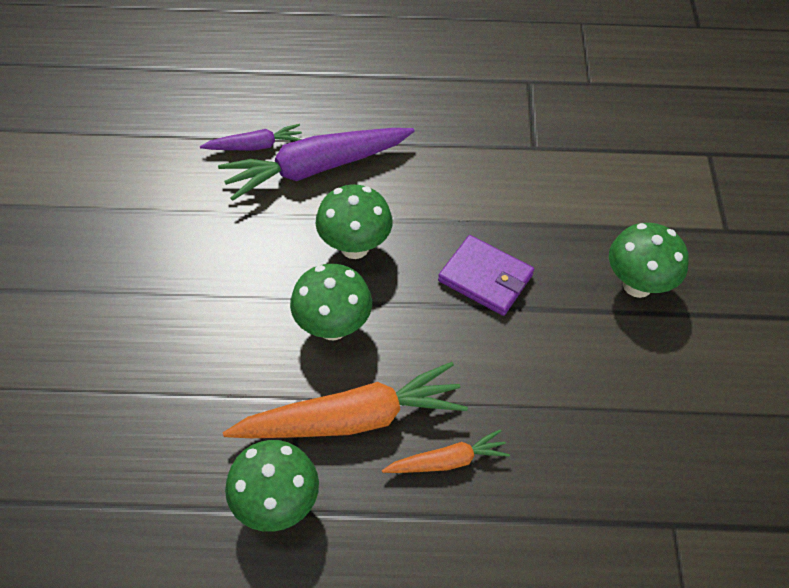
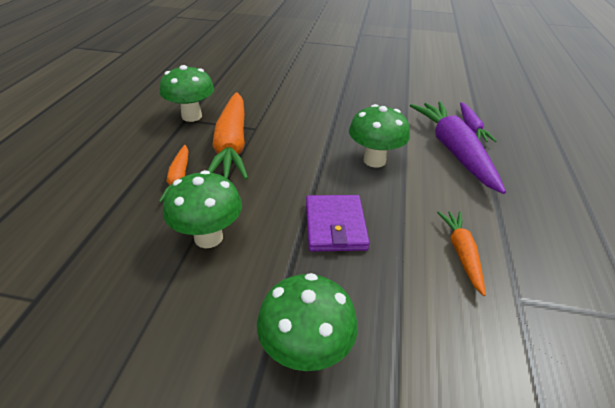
camera: 100 degrees right, 15 degrees down
green mushroom [290,264,372,340] -> green mushroom moved to [163,170,242,248]
purple wallet [438,235,534,316] -> purple wallet turned 45 degrees counterclockwise [306,195,370,251]
none -> orange carrot [437,211,486,296]

